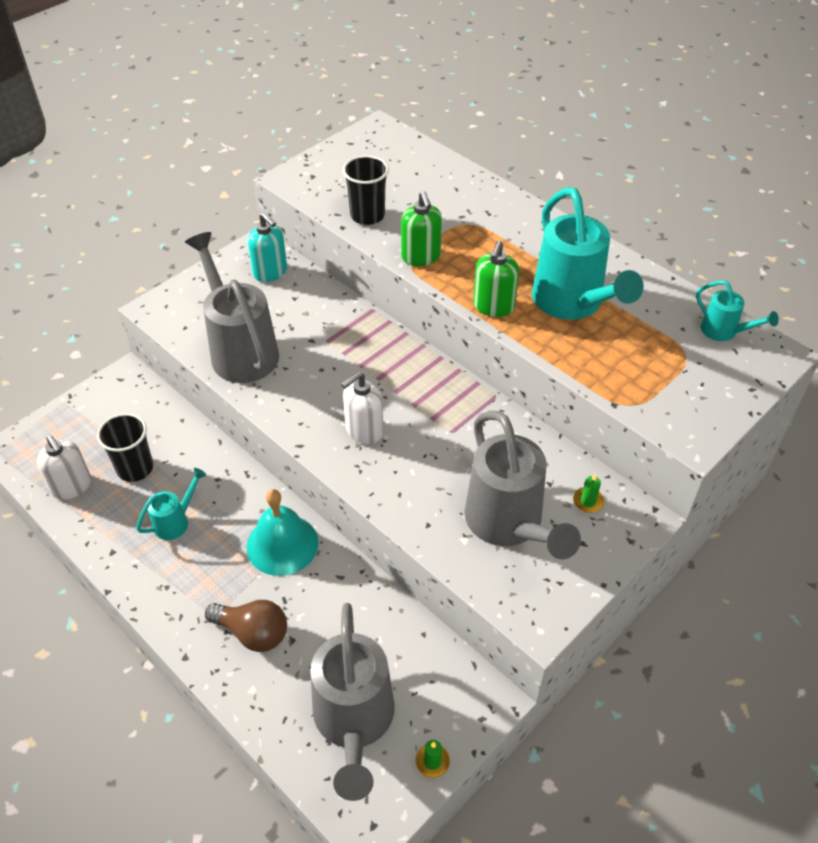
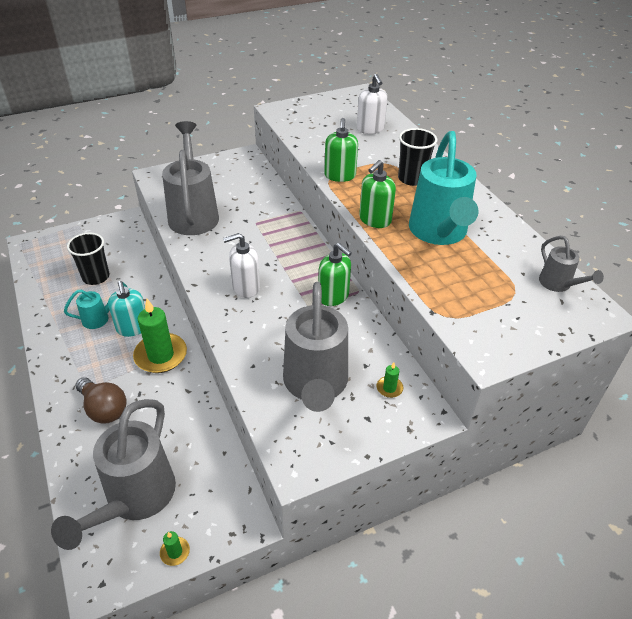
camera: 20 degrees right, 5 degrees down
white soap dispenser [37,435,91,500] -> white soap dispenser moved to [357,74,388,134]
turquoise bell [246,489,318,576] -> green candle [133,299,187,373]
turquoise soap dispenser [247,213,287,282] -> turquoise soap dispenser moved to [108,281,145,337]
black cup [343,155,389,225] -> black cup moved to [398,128,437,186]
turquoise watering can [696,280,779,341] -> grey watering can [539,236,604,292]
none -> green soap dispenser [318,243,352,306]

